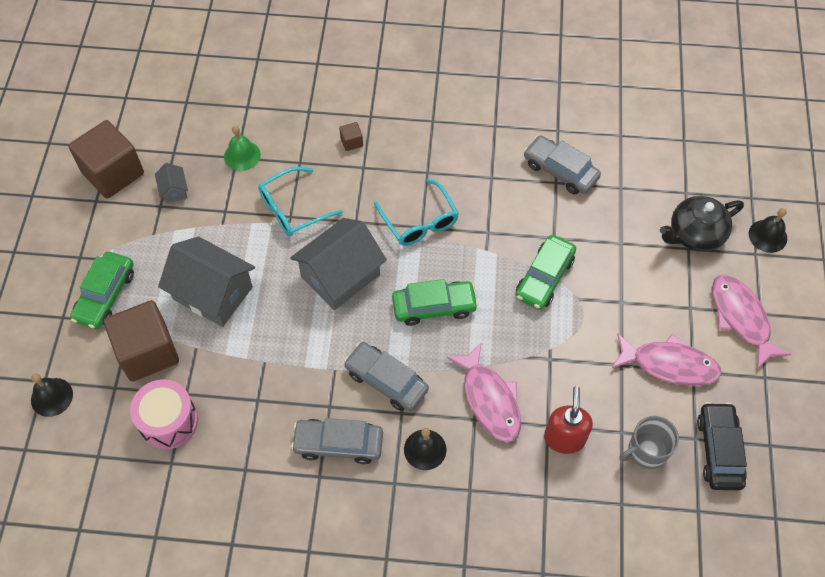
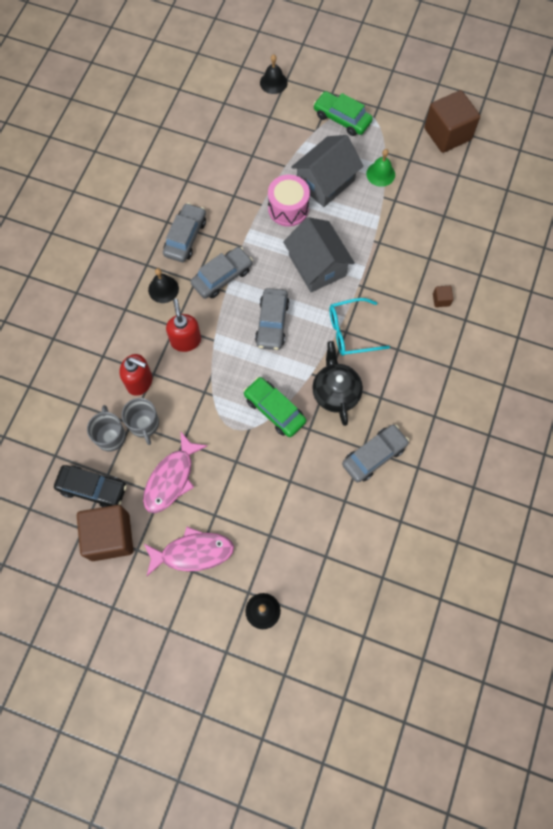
camera: 105 degrees right, 10 degrees up
brown cube [104,300,179,381] -> brown cube moved to [77,505,133,561]
pink drum [130,379,198,450] -> pink drum moved to [268,175,310,227]
grey house [155,163,188,203] -> none
green bell [224,126,261,171] -> green bell moved to [366,149,395,187]
turquoise glasses [258,167,343,237] -> none
green car [392,279,478,326] -> grey car [255,288,289,350]
pink fish [446,342,521,442] -> red soap dispenser [166,299,201,352]
black teapot [660,196,744,252] -> black teapot moved to [312,341,363,426]
none -> grey mug [122,398,159,445]

